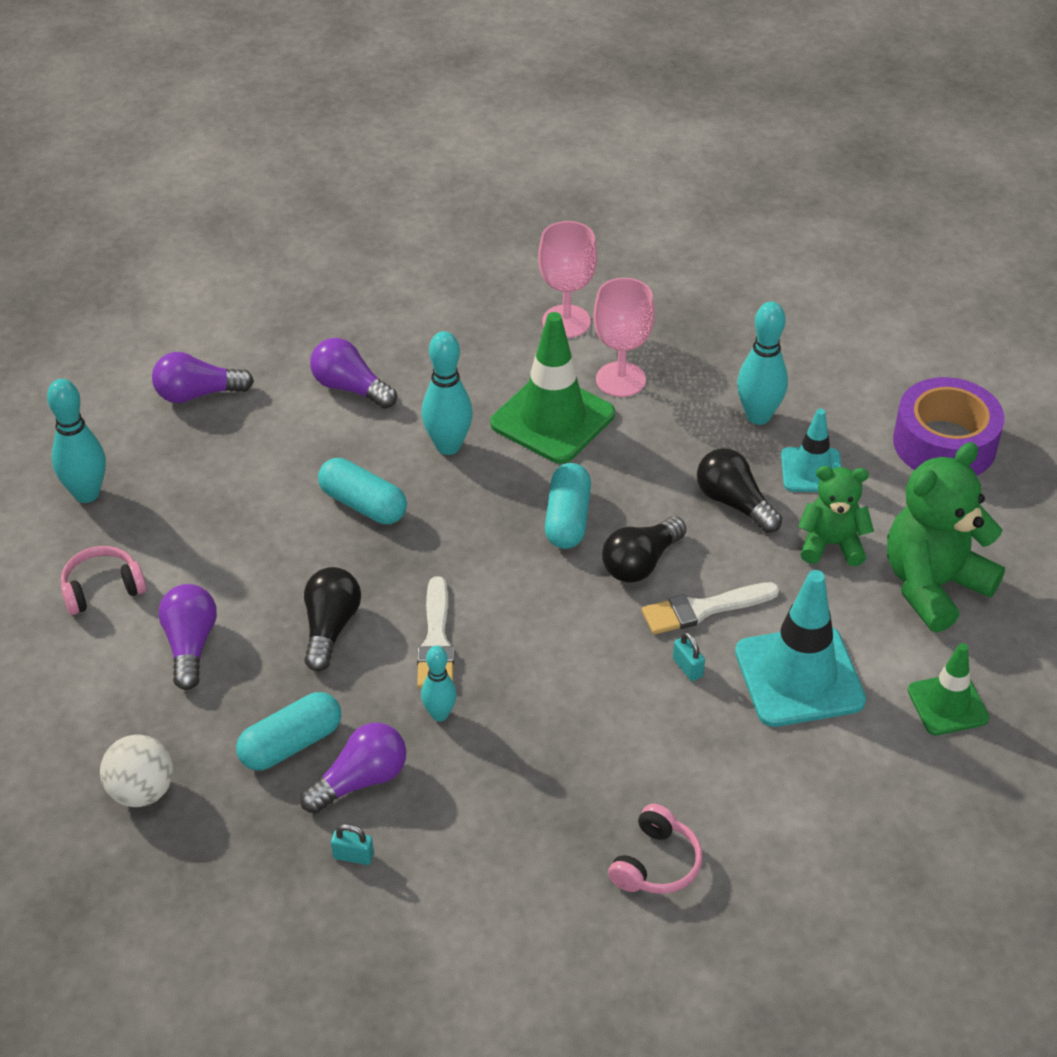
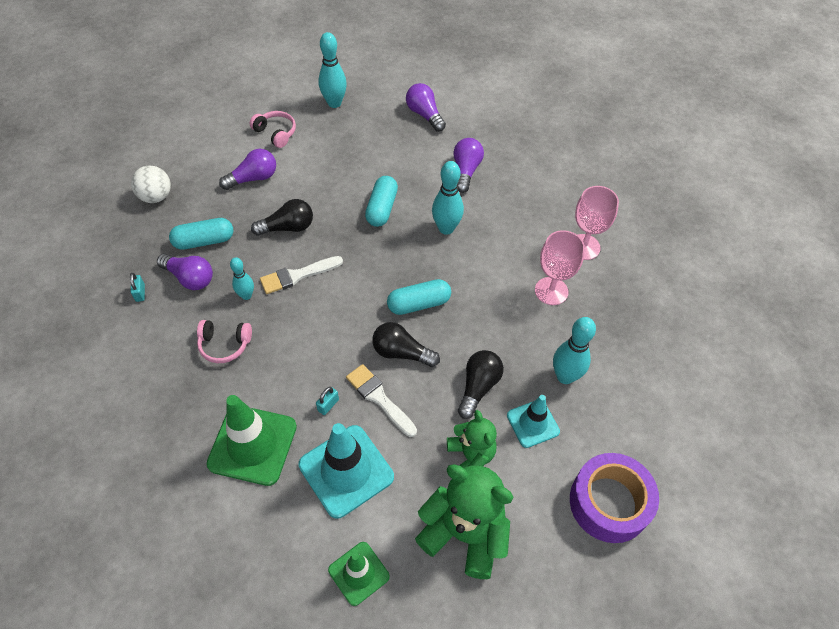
camera: 65 degrees right, 10 degrees up
turquoise capsule [236,692,341,770] -> turquoise capsule turned 45 degrees counterclockwise [169,218,233,250]
green traffic cone [490,312,615,464] -> green traffic cone moved to [207,395,297,486]
pink headphones [608,804,703,894] -> pink headphones moved to [197,320,252,363]

